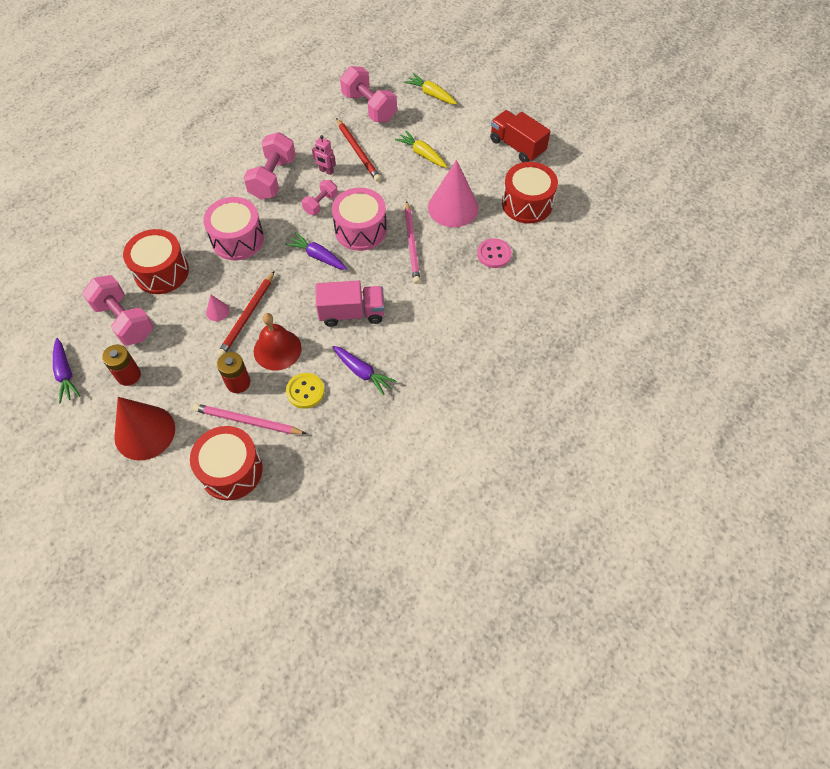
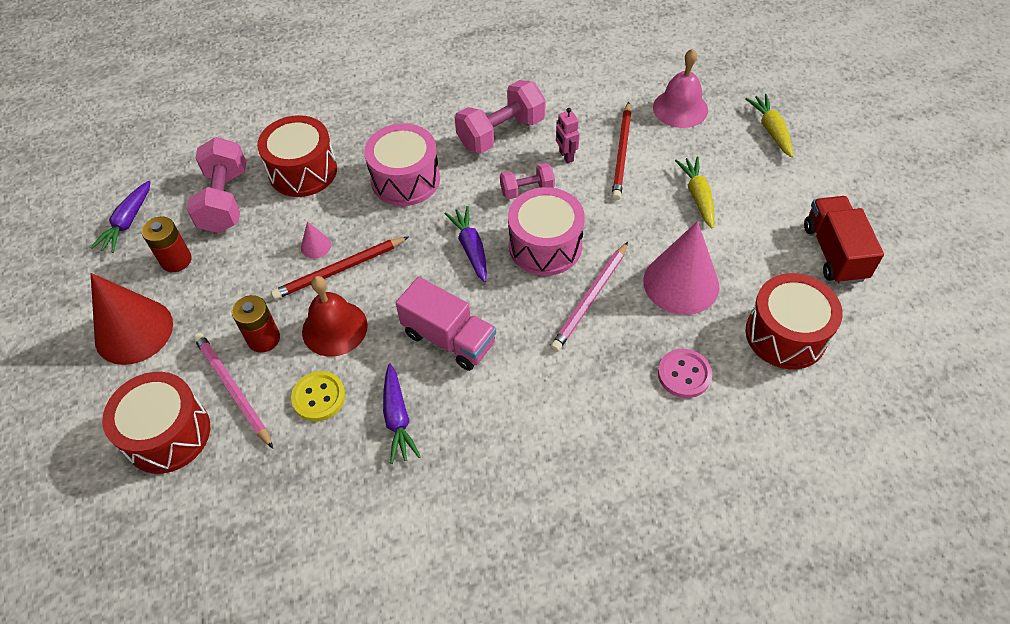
camera: 40 degrees right, 5 degrees down
pink dumbbell [340,66,397,122] -> pink bell [653,48,708,128]

